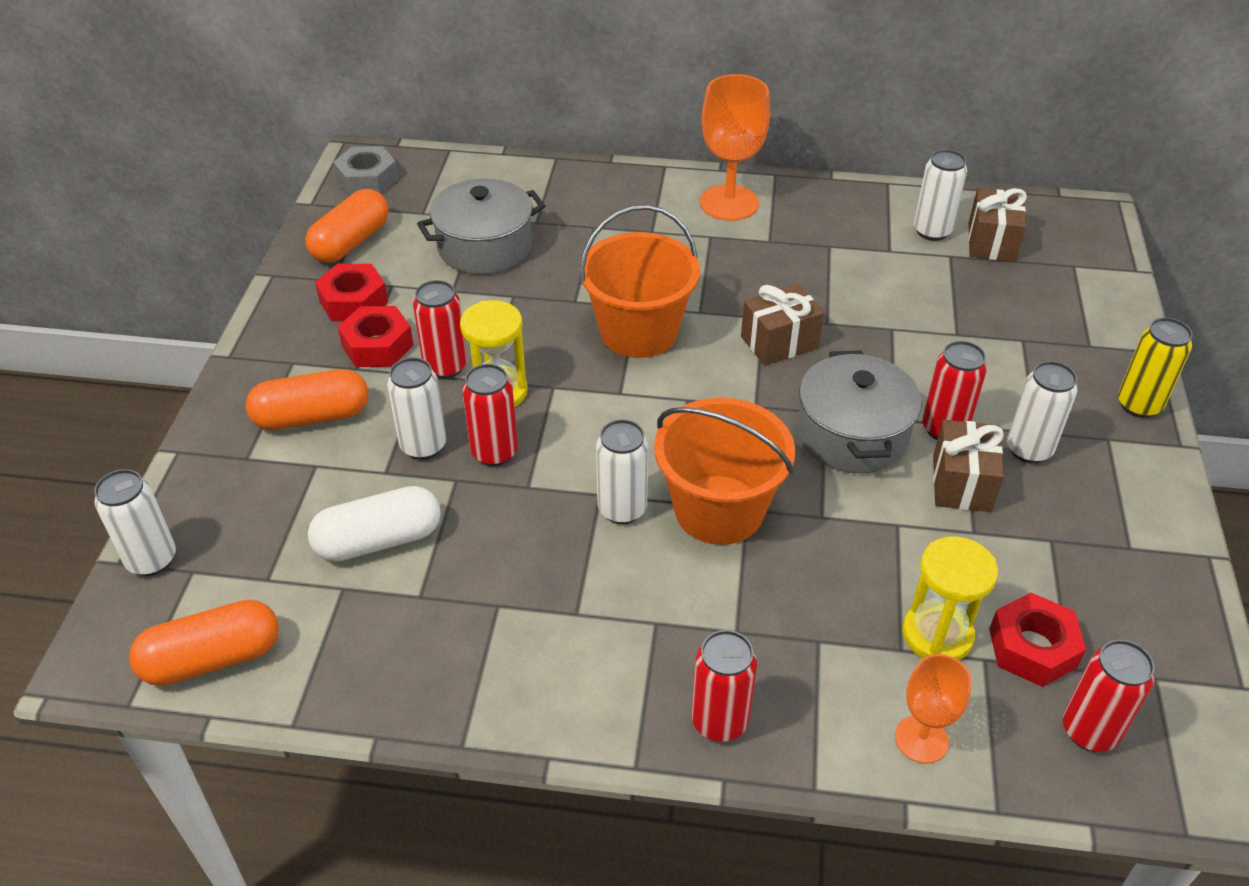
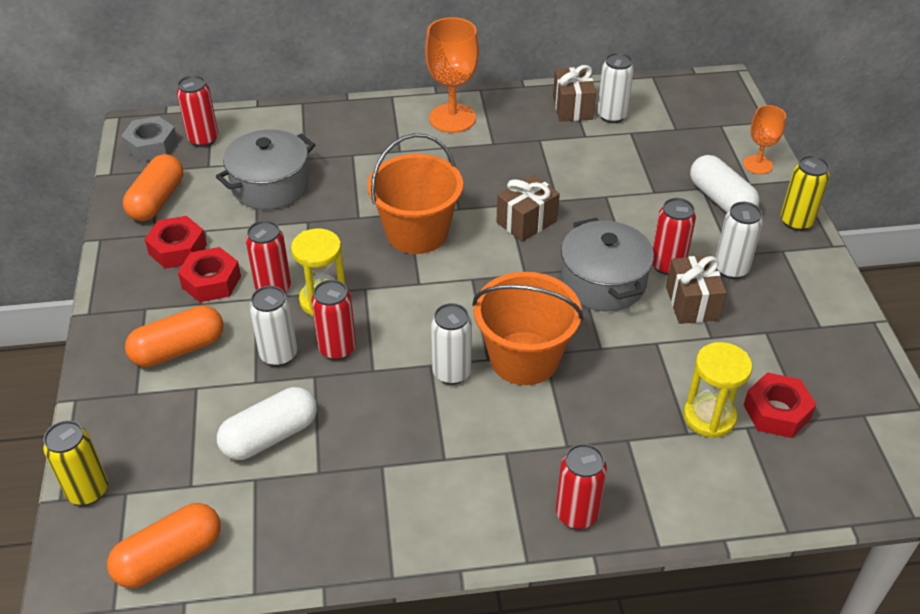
camera: 15 degrees left, 0 degrees up
white can [94,469,176,576] -> yellow can [43,420,108,505]
orange goblet [895,654,972,763] -> orange goblet moved to [743,105,786,174]
brown gift [968,188,1027,262] -> brown gift moved to [553,65,596,121]
red can [1063,640,1154,752] -> red can moved to [177,75,218,147]
none -> white capsule [690,155,760,213]

